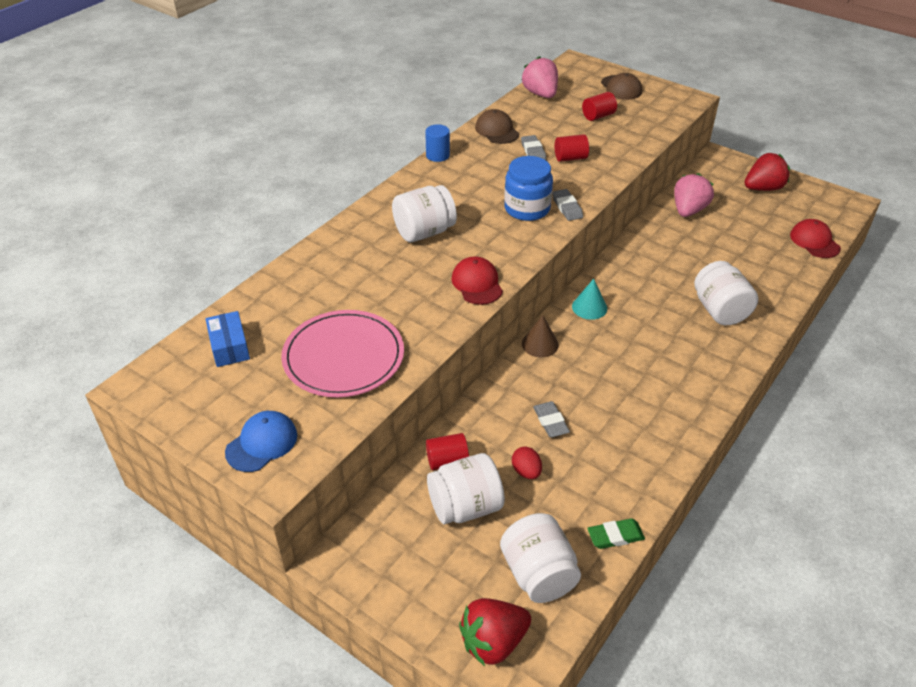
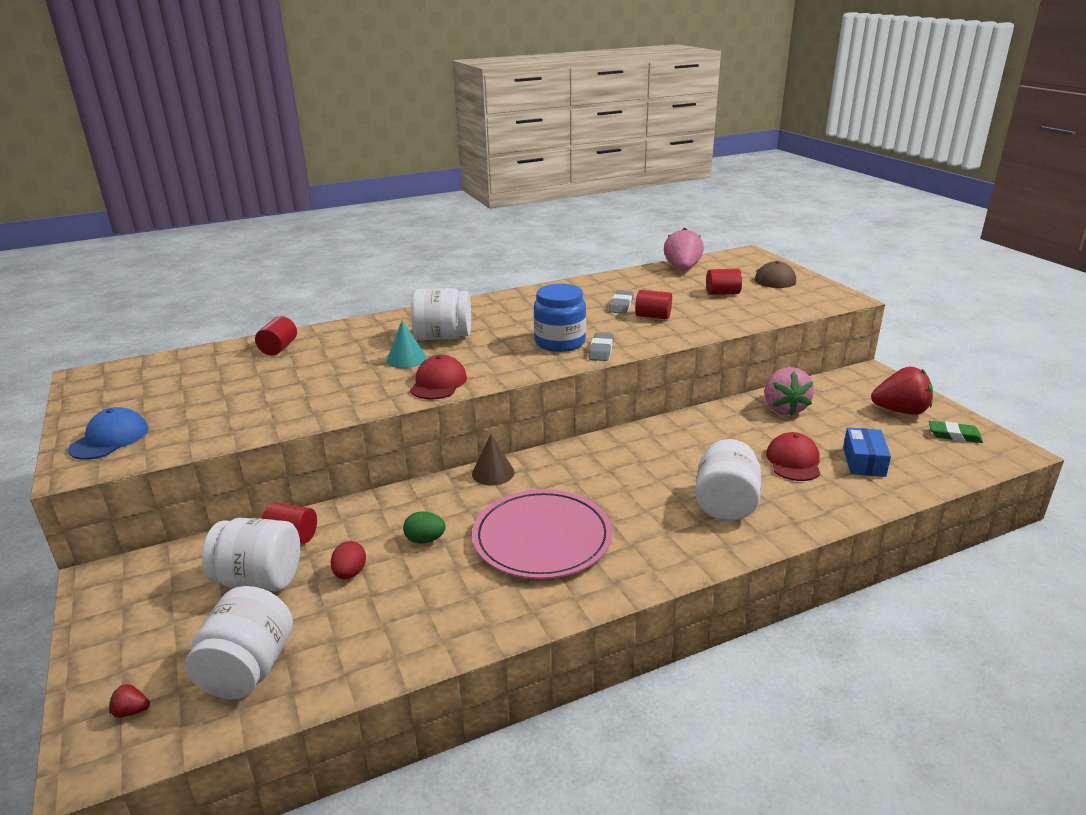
camera: 30 degrees right, 15 degrees down
blue box [205,311,250,367] -> blue box moved to [843,427,891,477]
blue cap [225,411,297,472] -> blue cap turned 45 degrees counterclockwise [68,407,148,460]
pink plate [281,310,404,397] -> pink plate moved to [472,489,612,579]
blue cylinder [425,124,450,162] -> none
red strawberry [459,598,531,666] -> red strawberry [109,684,150,718], size x0.41
brown cap [475,109,519,144] -> none
grey eraser [533,401,570,437] -> green egg [403,511,446,544]
turquoise cone [572,279,607,320] -> turquoise cone moved to [387,320,426,368]
green eraser [587,518,645,549] -> green eraser moved to [929,421,983,443]
pink strawberry [674,173,714,217] -> pink strawberry turned 120 degrees clockwise [764,367,814,416]
red cap [790,219,841,258] -> red cap moved to [766,432,820,481]
none -> red cylinder [255,316,297,356]

